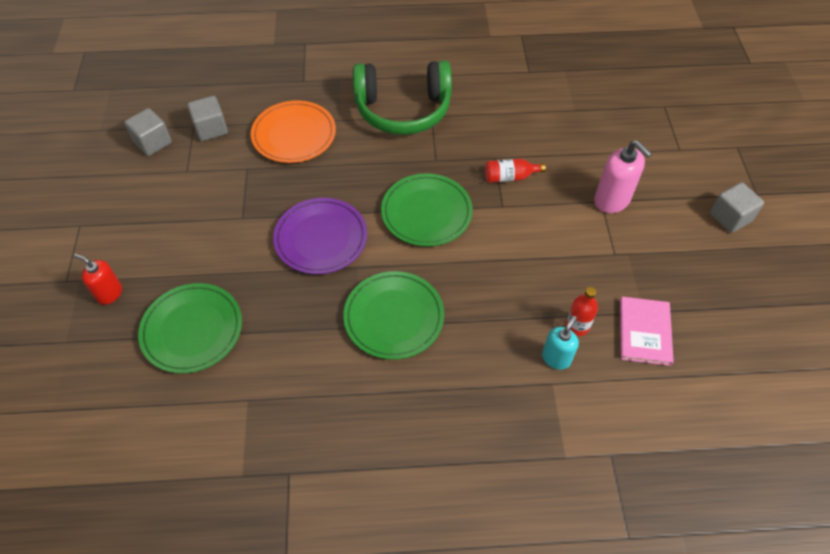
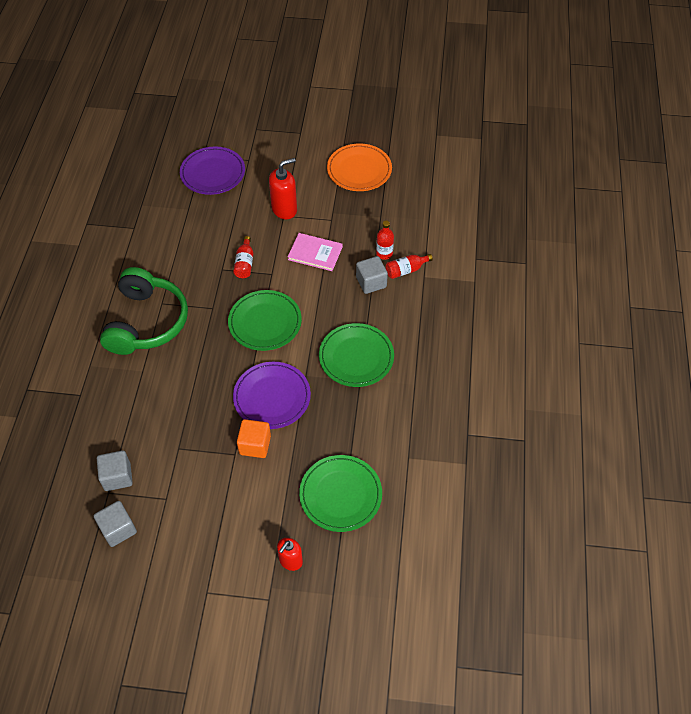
camera: 80 degrees left, 0 degrees up
orange plate [251,100,336,163] -> orange plate moved to [327,143,392,191]
turquoise soap dispenser [542,316,579,370] -> red bottle [386,254,433,279]
pink soap dispenser [594,140,652,213] -> red soap dispenser [269,158,297,219]
pink book [620,297,674,366] -> pink book moved to [288,233,343,271]
grey cube [710,182,764,233] -> grey cube moved to [356,256,388,294]
none -> purple plate [180,146,245,195]
none -> orange cube [237,419,271,458]

